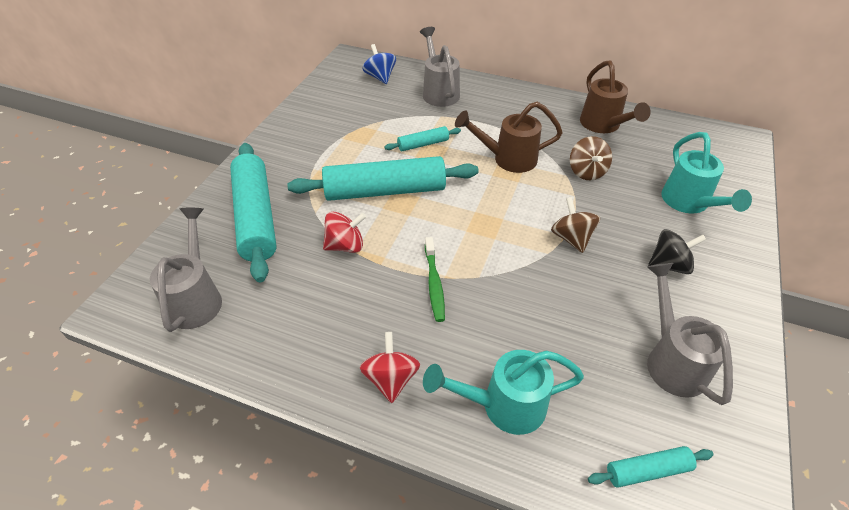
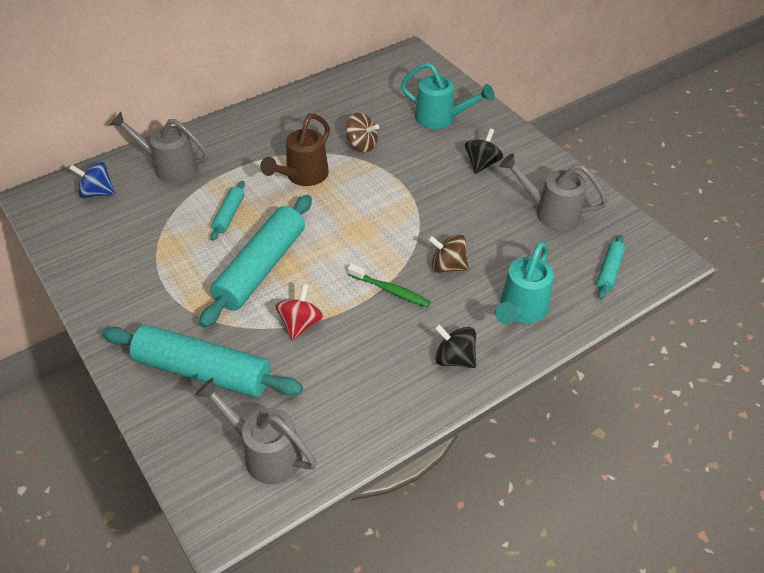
camera: 55 degrees left, 0 degrees up
red spinning top [360,332,420,403] -> black spinning top [434,324,476,368]
brown spinning top [551,197,600,253] -> brown spinning top moved to [428,234,469,273]
brown watering can [580,60,651,133] -> none

